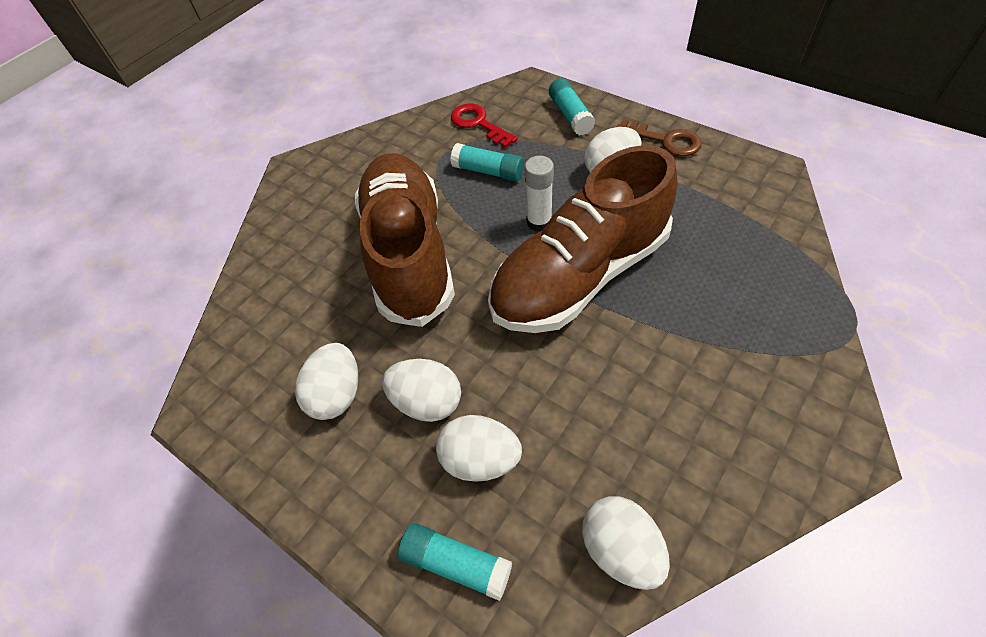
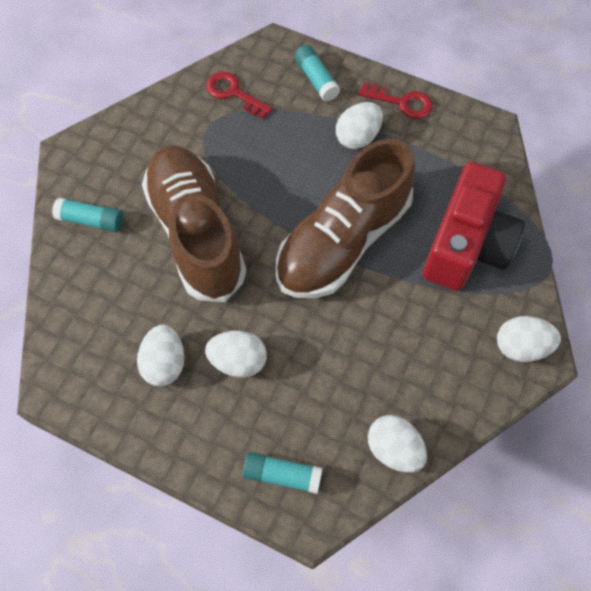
camera: 15 degrees left, 10 degrees up
white egg [436,415,522,482] -> white egg moved to [497,316,561,362]
turquoise glue stick [450,143,524,181] -> turquoise glue stick moved to [52,198,123,232]
white glue stick [525,156,554,232] -> none
brown key [617,119,702,156] -> red key [358,82,433,119]
none -> red camera [423,162,525,291]

